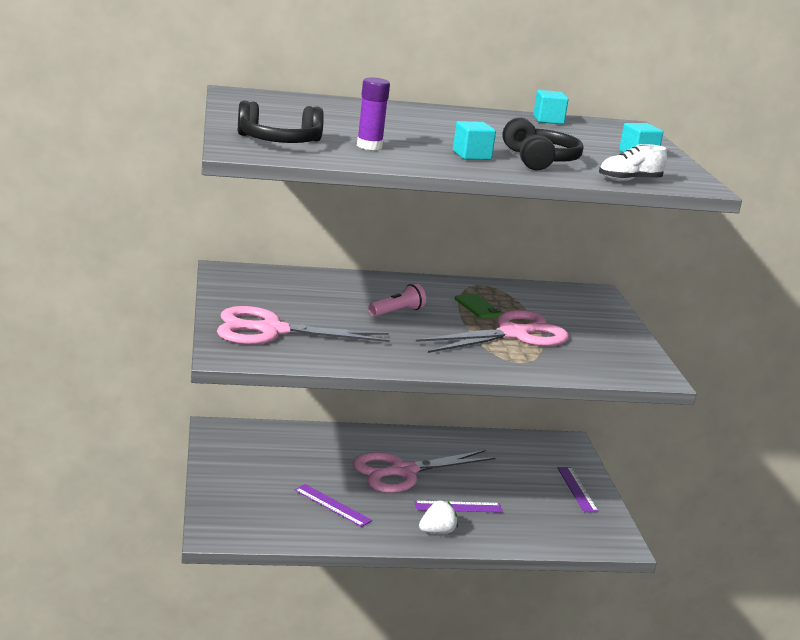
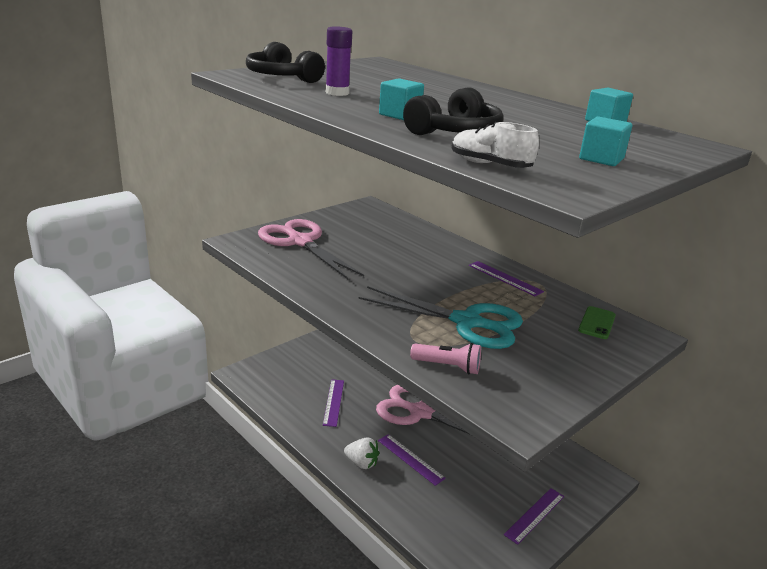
camera: 55 degrees right, 5 degrees up
pink flashlight [369,284,426,317] -> pink flashlight moved to [410,343,481,374]
pink scissors [416,310,569,353] -> turquoise scissors [359,286,523,349]
green phone [455,294,502,318] -> green phone moved to [578,306,616,339]
none -> purple ruler [469,261,544,296]

